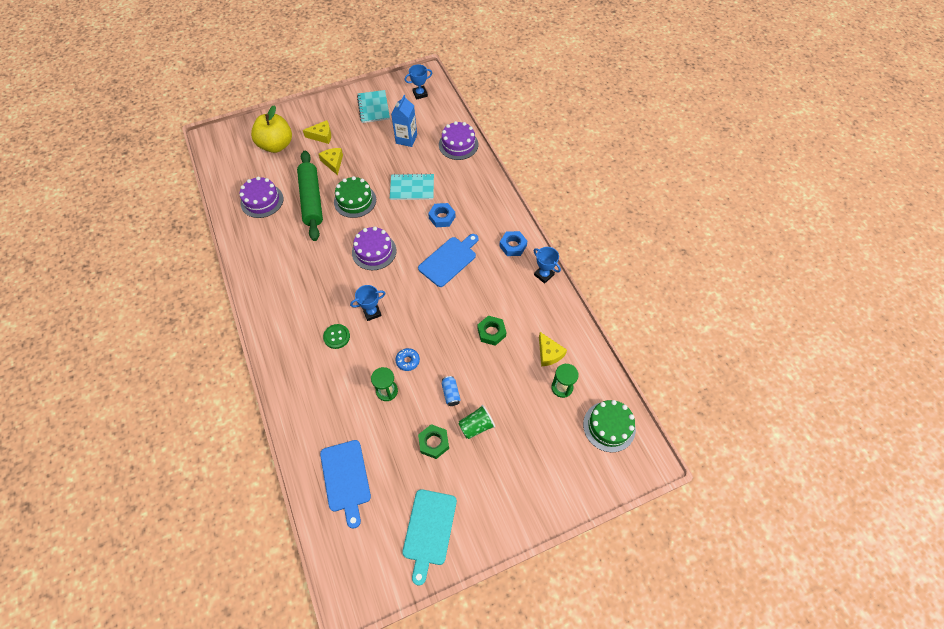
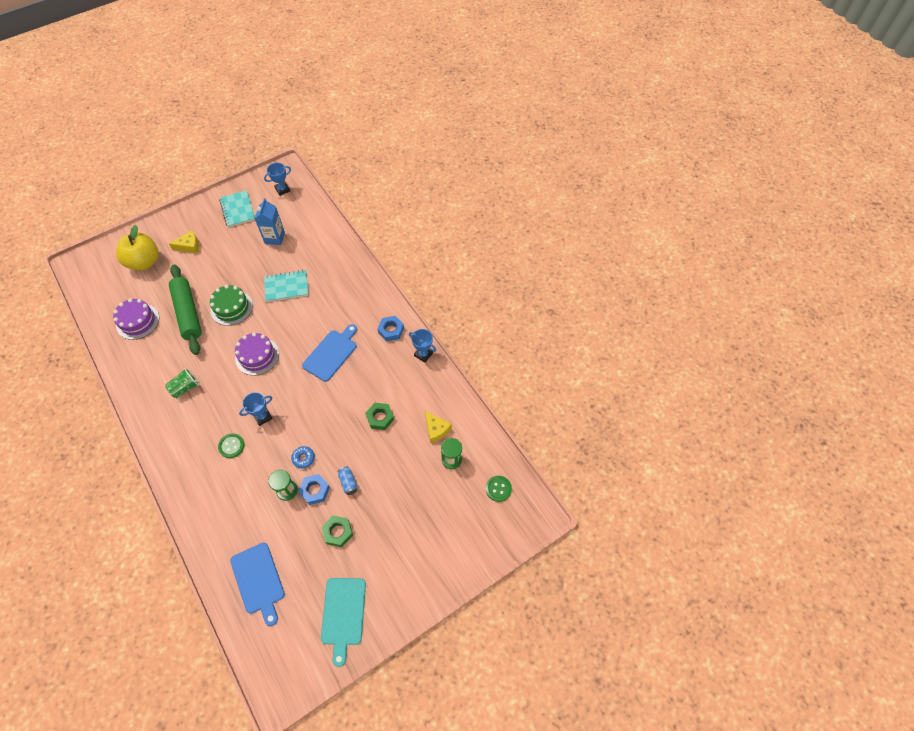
camera: 10 degrees left, 0 degrees up
yellow cheese [319,148,343,175] -> none
blue nut [428,203,455,227] -> blue nut moved to [298,474,330,505]
purple cake [439,121,478,160] -> none
green cup [458,405,495,439] -> green cup moved to [165,368,199,398]
green cake [583,400,636,452] -> green button [486,476,512,502]

